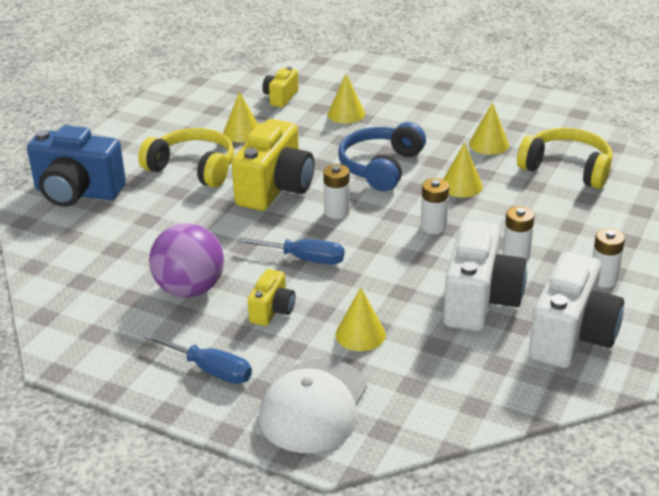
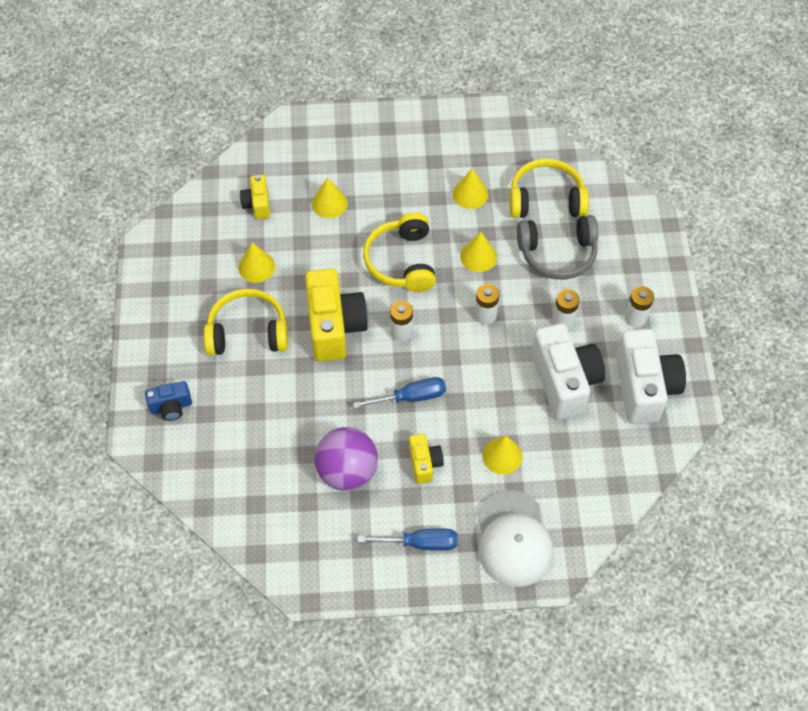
camera: 30 degrees left, 25 degrees up
blue camera [27,125,126,207] -> blue camera [145,381,192,421], size x0.51
blue headphones [338,122,426,191] -> yellow headphones [363,212,436,292]
none -> grey headphones [517,215,598,280]

